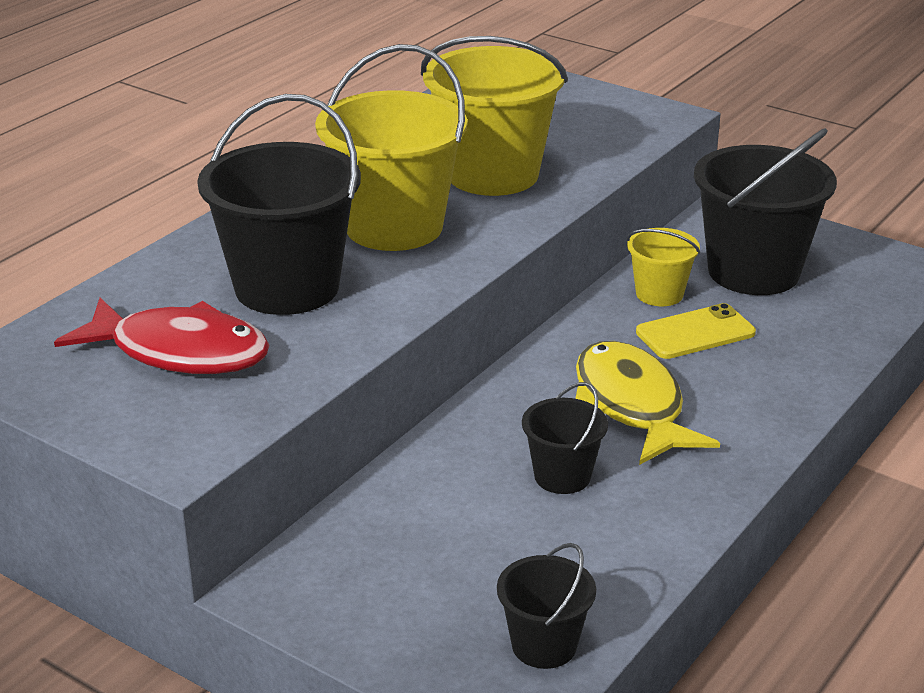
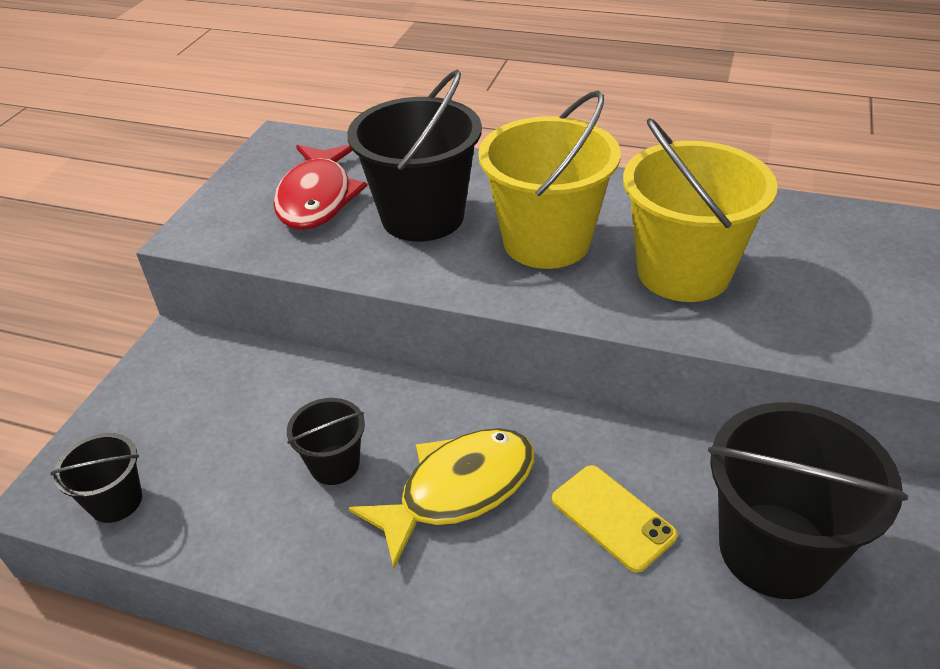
camera: 75 degrees right, 10 degrees up
yellow bucket [627,228,700,306] -> none

